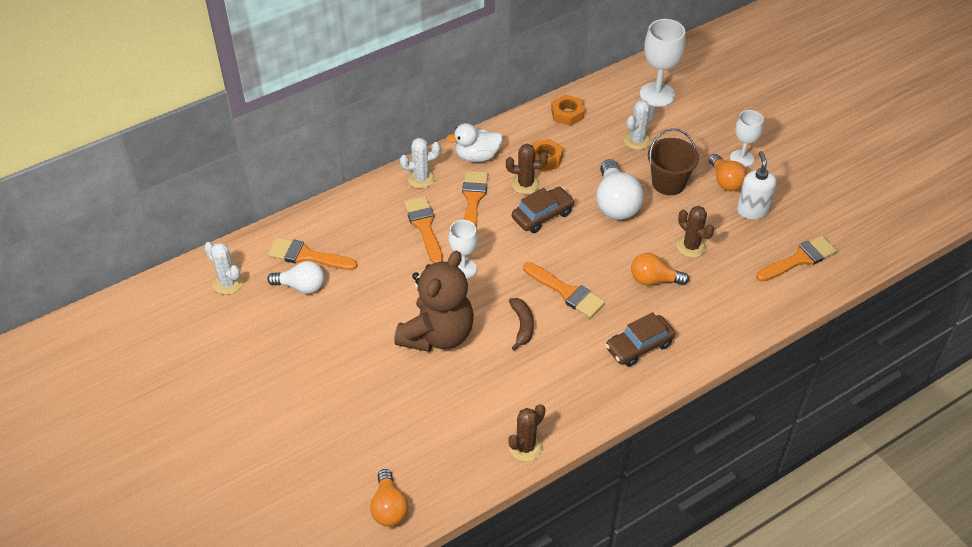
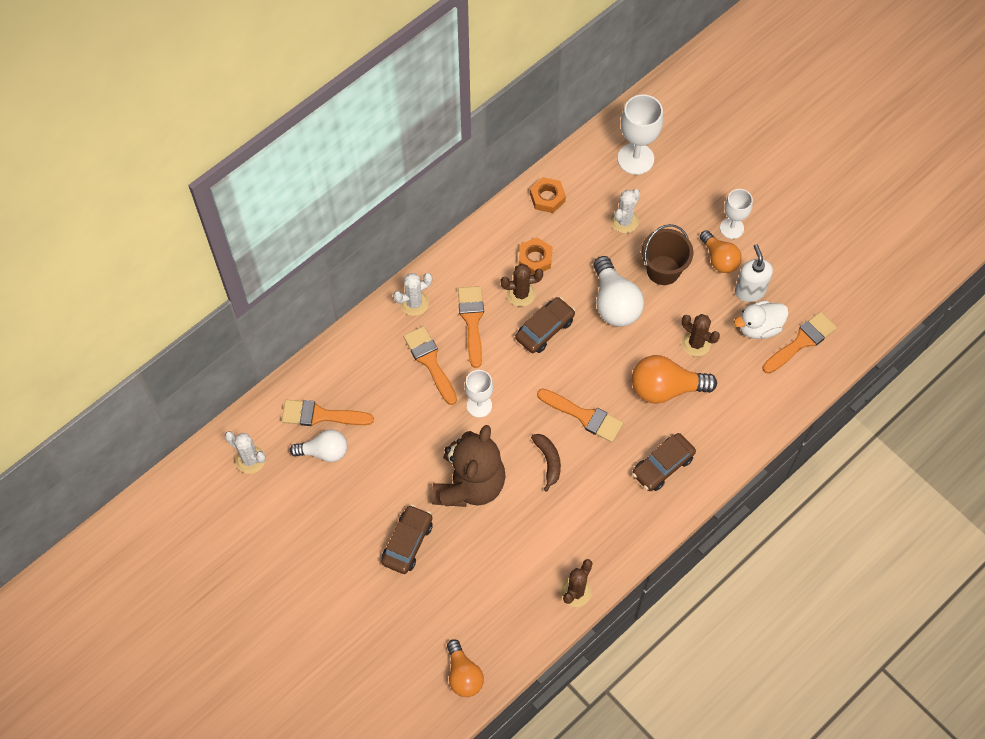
camera: 10 degrees left, 15 degrees up
white duck [446,123,503,162] -> white duck moved to [734,301,789,339]
orange light bulb [631,253,689,285] -> orange light bulb [632,355,717,404], size x1.51
none -> brown car [381,505,433,574]

